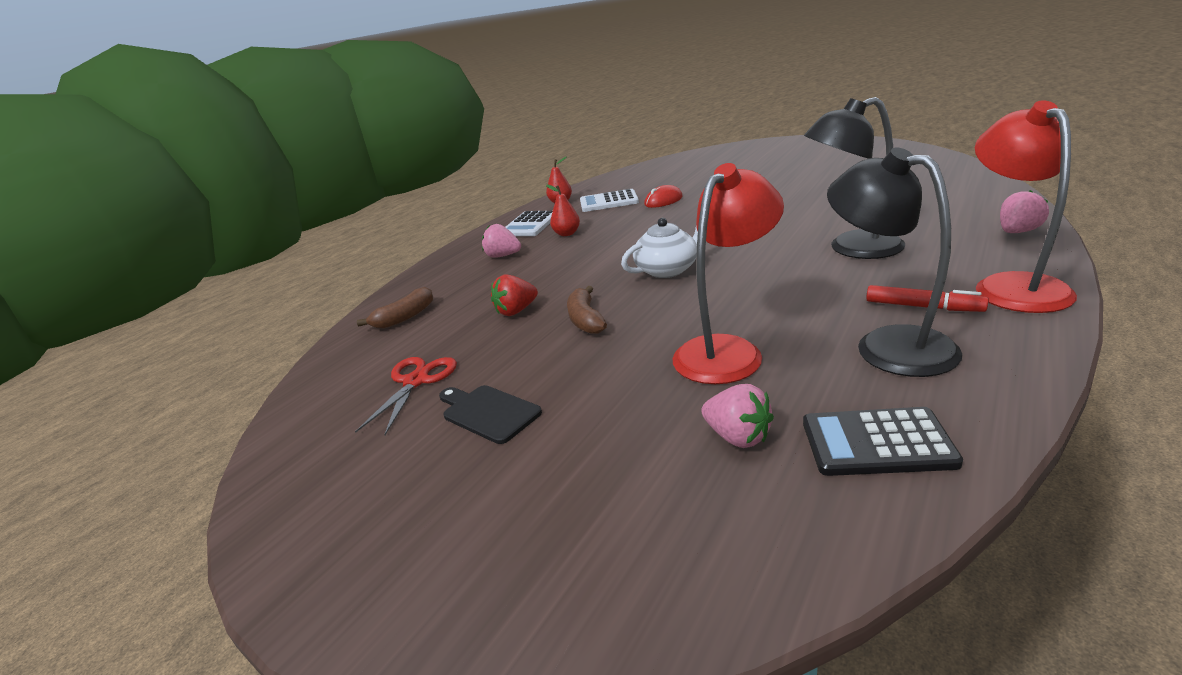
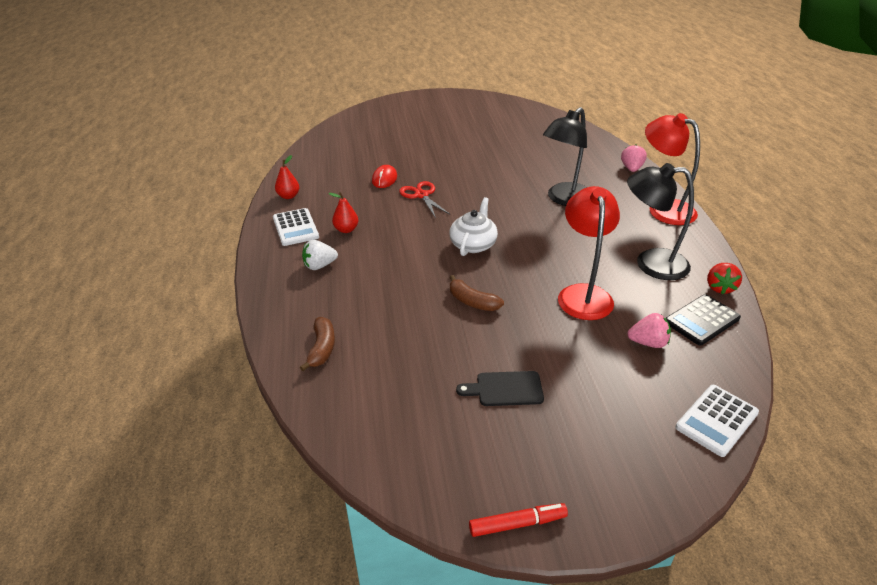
camera: 45 degrees left, 10 degrees up
red scissors [355,357,457,435] -> red scissors moved to [399,181,451,218]
pink strawberry [482,224,521,258] -> white strawberry [302,240,338,270]
red strawberry [491,274,538,316] -> red strawberry moved to [707,263,742,294]
white calculator [580,189,639,212] -> white calculator moved to [675,385,759,457]
red marker [866,285,989,312] -> red marker moved to [469,503,568,537]

